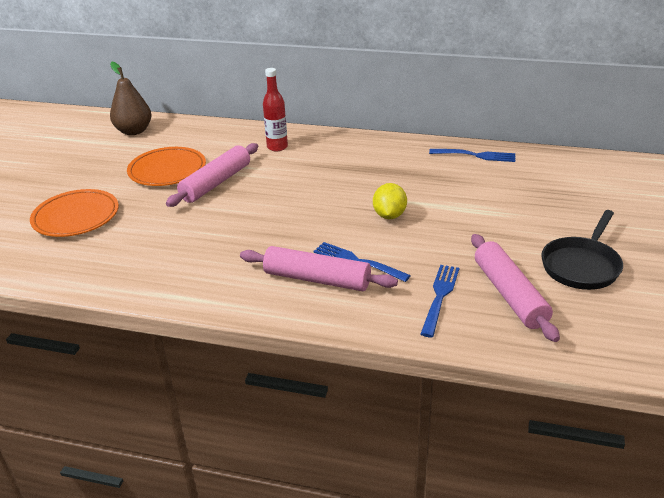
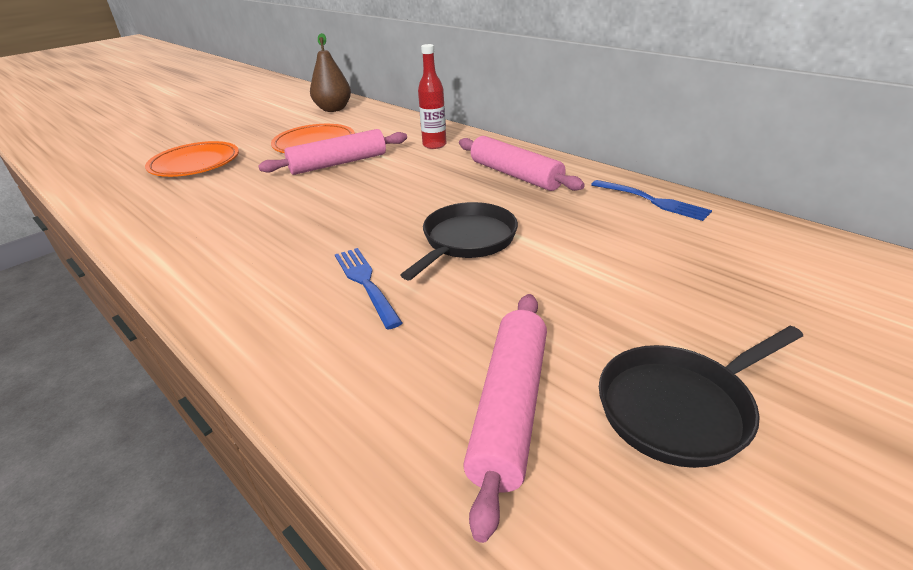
camera: 30 degrees right, 0 degrees up
pink rolling pin [240,246,398,291] -> pink rolling pin moved to [459,136,585,191]
yellow lemon [373,183,407,219] -> black pan [401,202,518,280]
blue fork [421,265,459,337] -> none

